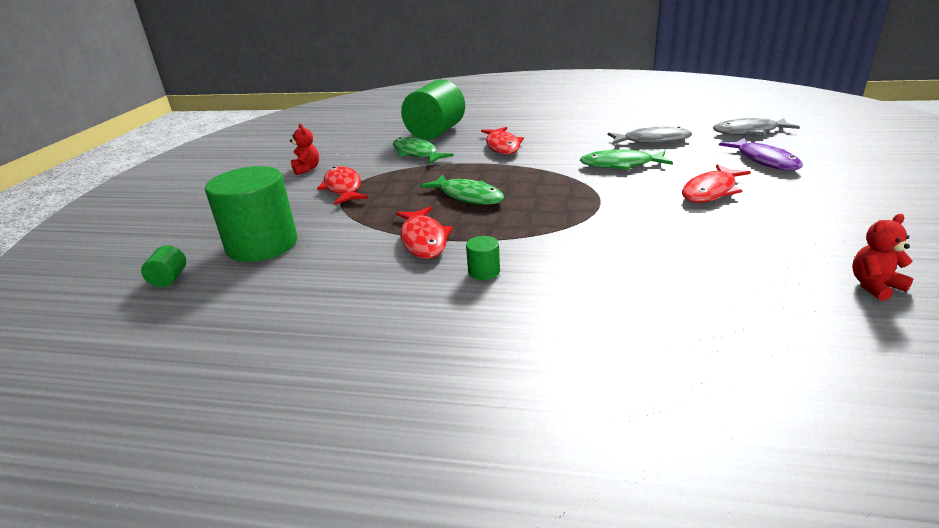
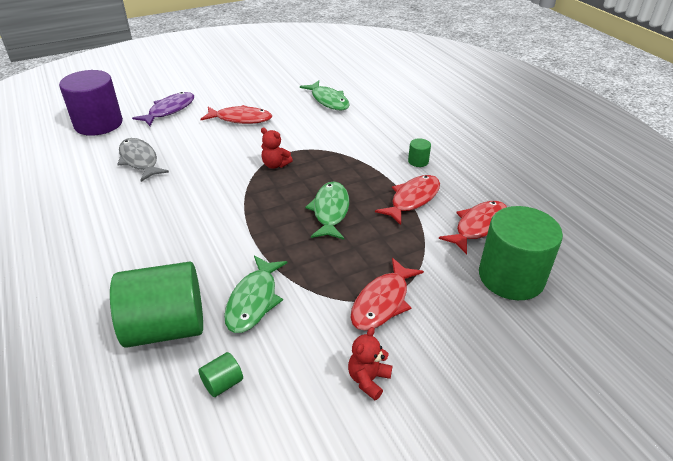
camera: 130 degrees left, 10 degrees up
green cylinder [141,245,186,287] -> green cylinder moved to [198,352,243,397]
red fish [481,127,524,154] -> red fish moved to [439,201,507,255]
green fish [580,149,673,170] -> green fish moved to [300,80,350,111]
grey fish [713,118,800,135] -> purple cylinder [59,70,123,136]
red teddy bear [852,214,913,301] -> red teddy bear moved to [261,128,293,169]

